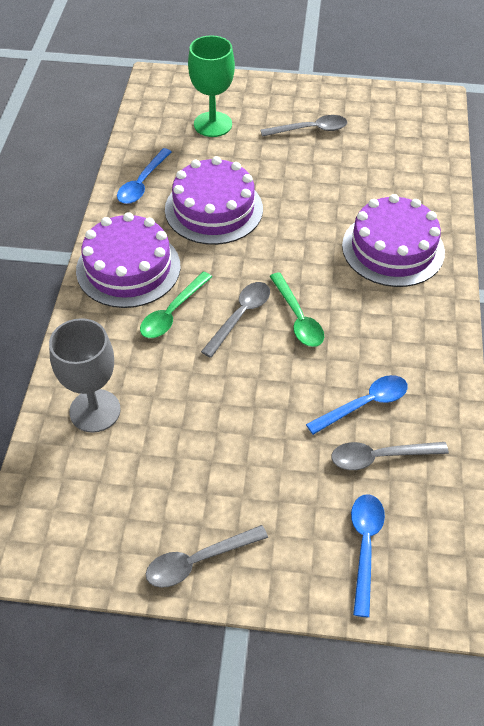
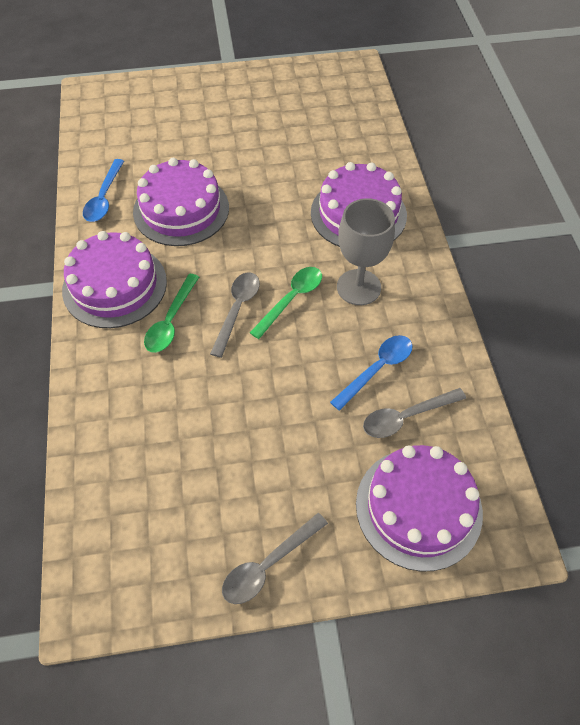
camera: 15 degrees left, 5 degrees up
grey goblet [49,318,121,433] -> grey goblet moved to [337,198,395,305]
green goblet [188,35,235,137] -> none
grey spoon [261,115,347,137] -> none
green spoon [270,272,324,347] -> green spoon turned 105 degrees counterclockwise [250,267,322,339]
blue spoon [351,494,385,617] -> purple cake [356,445,483,572]

